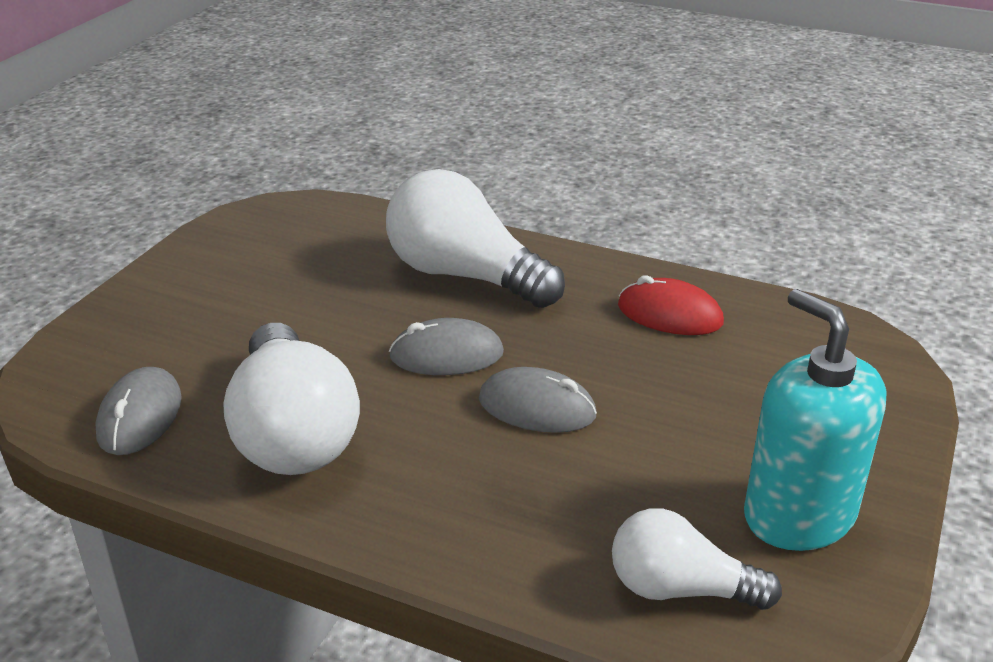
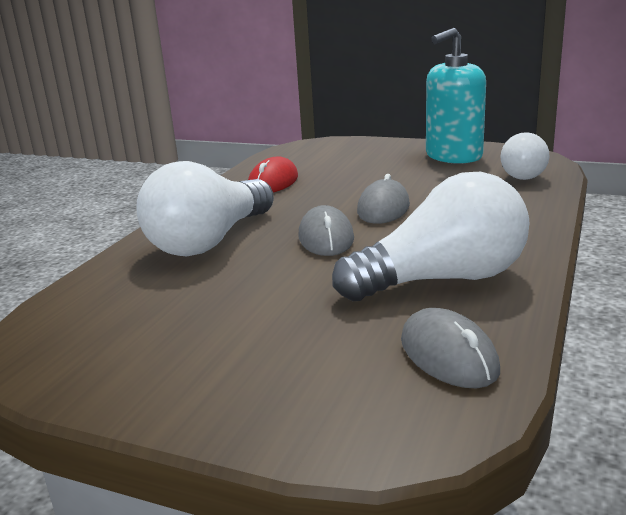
camera: 90 degrees left, 10 degrees down
grey mouse [95,367,182,455] -> grey mouse turned 60 degrees clockwise [401,308,500,388]

